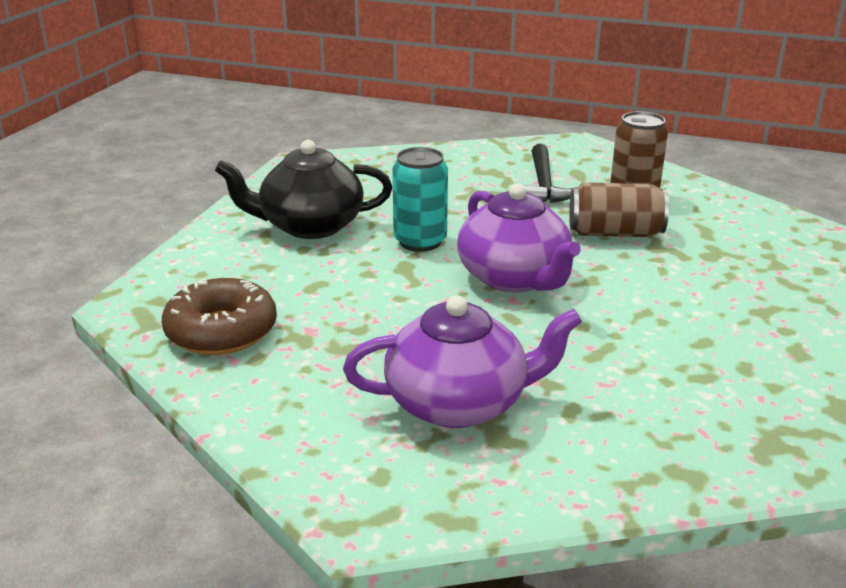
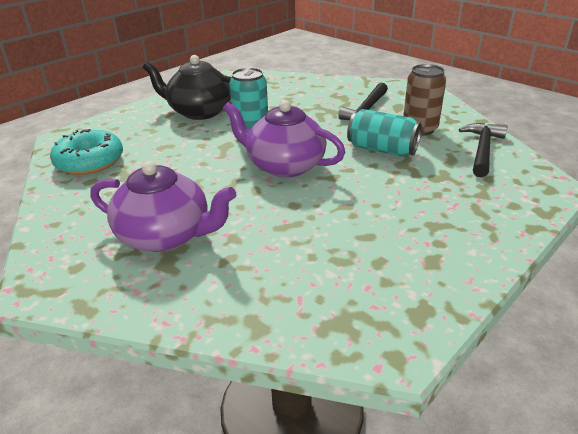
camera: 25 degrees right, 5 degrees up
brown donut [162,278,277,355] -> turquoise donut [50,129,123,175]
purple teapot [457,183,581,293] -> purple teapot turned 120 degrees clockwise [223,100,345,178]
brown can [569,182,669,237] -> turquoise can [347,109,422,157]
none -> black hammer [459,123,507,177]

